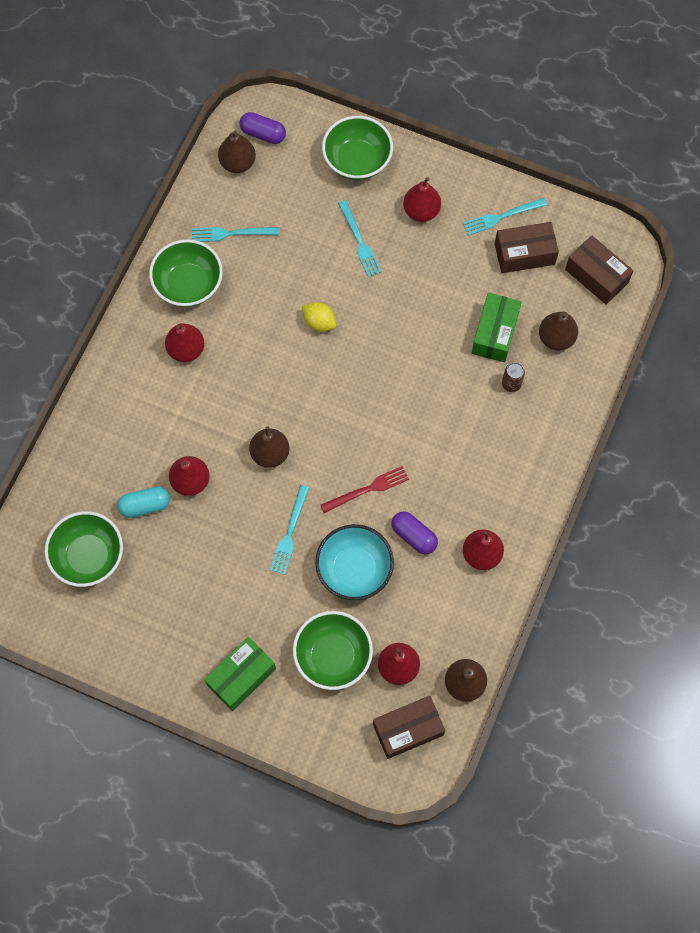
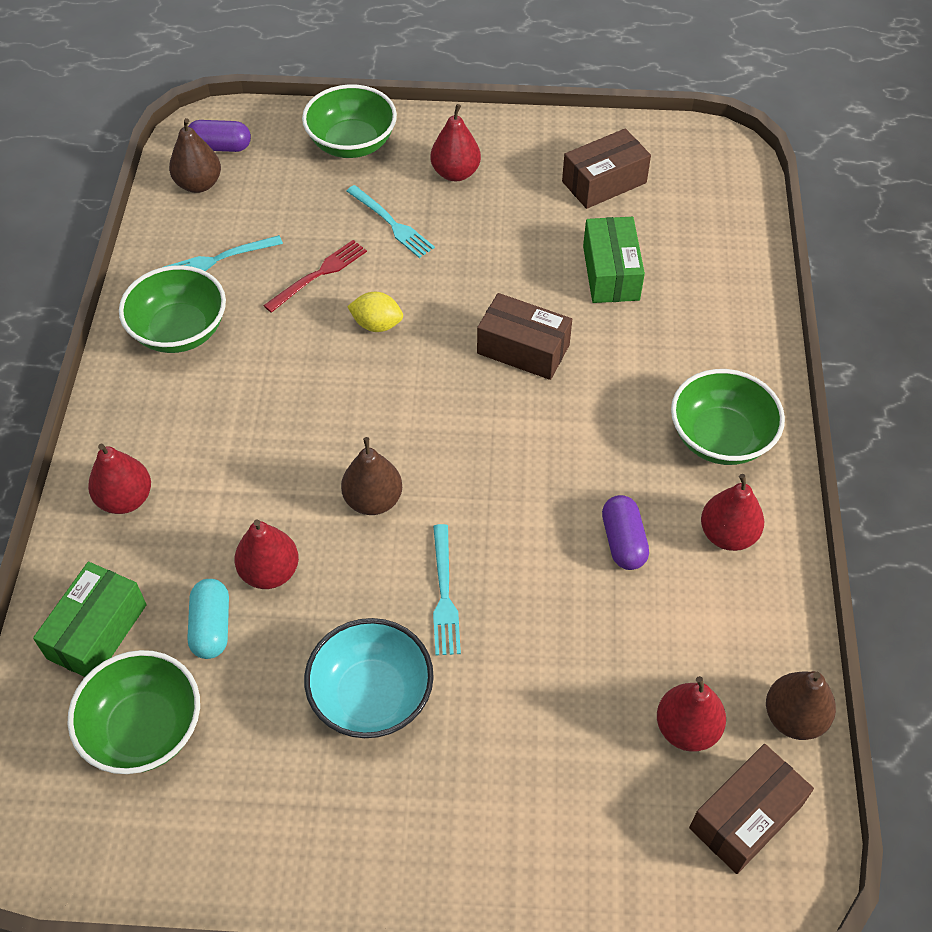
camera: 20 degrees left, 15 degrees down
turquoise capsule [117,487,170,518] -> turquoise capsule turned 60 degrees counterclockwise [187,579,229,659]
red pear [165,323,204,362] -> red pear moved to [88,444,151,514]
green box [204,637,276,711] -> green box moved to [33,562,147,677]
green bowl [293,611,373,690] -> green bowl moved to [671,369,785,465]
turquoise bowl [315,524,394,600] -> turquoise bowl moved to [304,618,434,738]
red fork [321,466,409,513] -> red fork moved to [263,240,367,313]
purple capsule [391,511,438,555] -> purple capsule turned 60 degrees clockwise [602,495,649,570]
turquoise fork [463,198,547,236] -> none
brown can [502,362,525,392] -> none
brown pear [539,312,578,351] -> none
brown box [565,235,634,305] -> brown box moved to [477,293,572,380]

